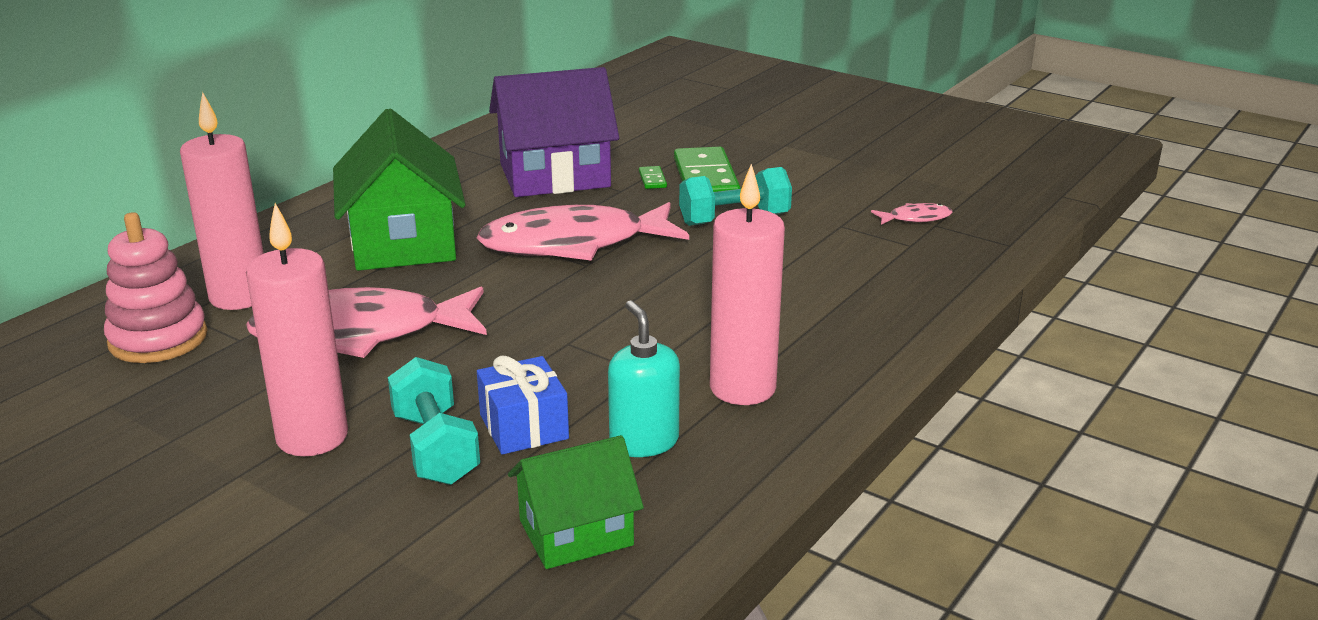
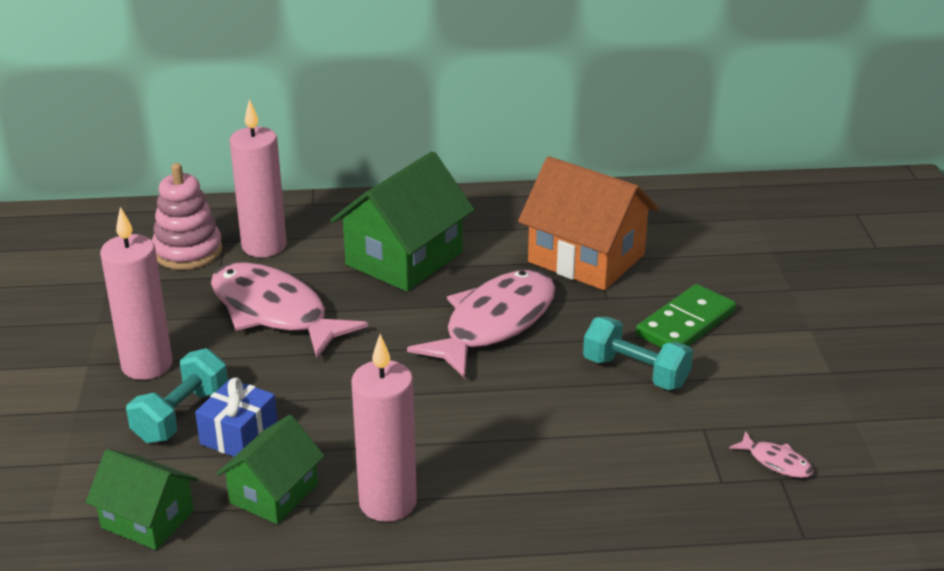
camera: 50 degrees right, 5 degrees up
pink fish [477,202,689,261] -> pink fish turned 90 degrees clockwise [407,270,555,378]
purple house [489,67,619,197] -> orange house [518,156,659,290]
turquoise soap dispenser [608,300,680,457] -> green house [216,415,325,524]
green domino [639,166,667,189] -> none

